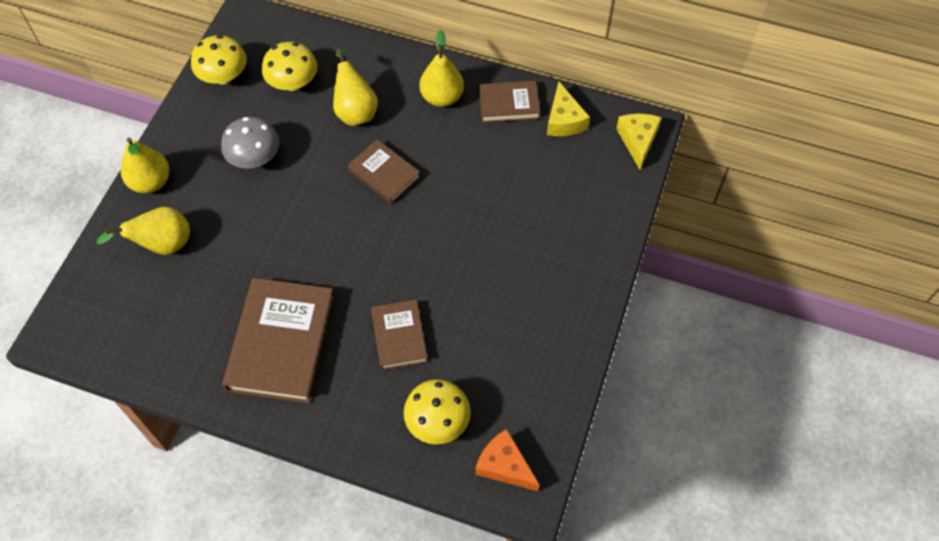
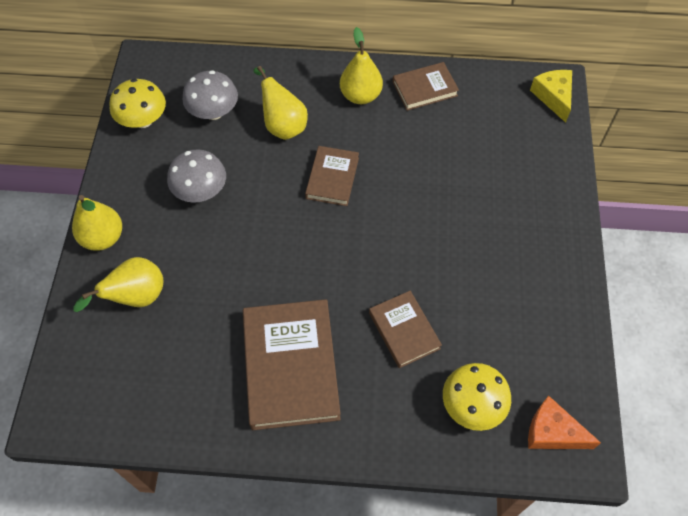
camera: 15 degrees left, 0 degrees up
yellow mushroom [262,42,317,91] -> grey mushroom [182,70,238,120]
brown book [348,139,421,204] -> brown book turned 75 degrees clockwise [305,146,359,206]
yellow cheese [547,82,590,136] -> none

